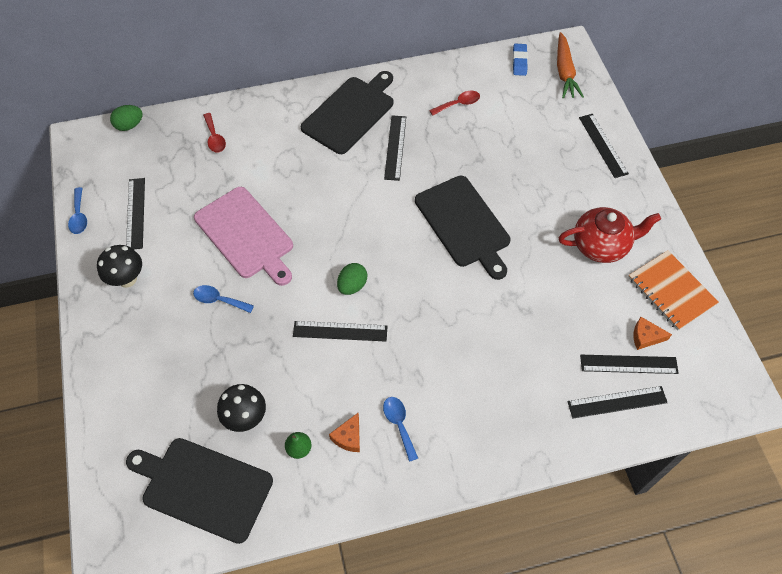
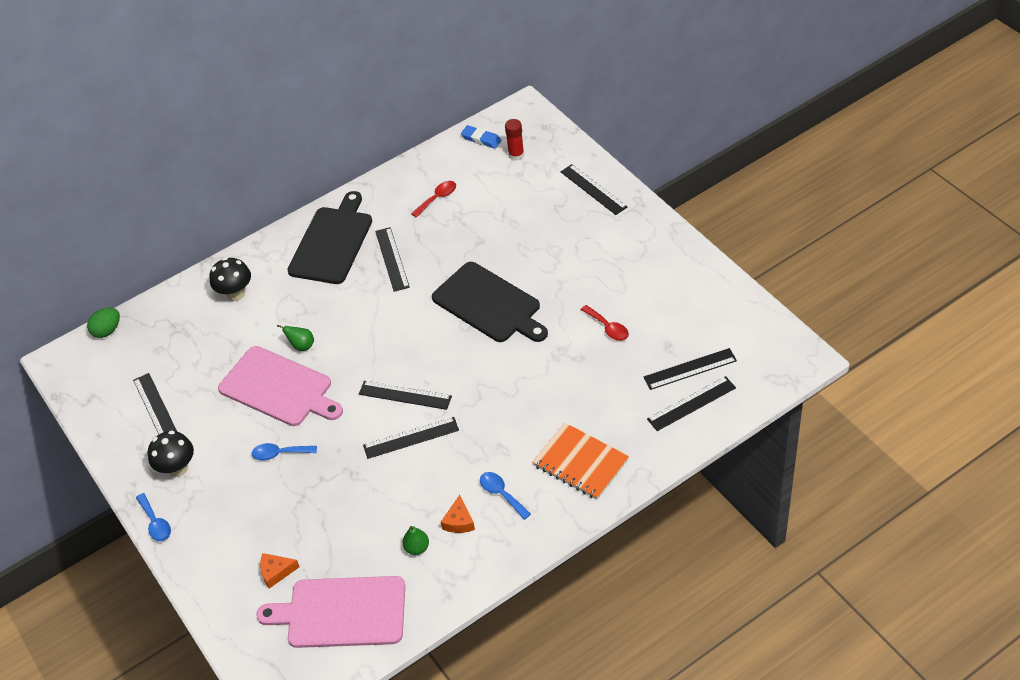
camera: 15 degrees left, 10 degrees down
blue spoon [68,187,87,234] -> blue spoon moved to [136,493,171,541]
black cutting board [126,438,273,544] -> pink cutting board [256,576,405,648]
red spoon [203,113,226,153] -> red spoon moved to [581,305,629,341]
black mushroom [217,384,266,432] -> black mushroom moved to [209,257,251,301]
green egg [337,263,367,295] -> black ruler [359,381,452,410]
blue eraser [513,44,528,76] -> blue eraser turned 45 degrees counterclockwise [461,125,502,149]
orange carrot [557,32,584,98] -> none
red teapot [559,207,661,263] -> none
orange notebook [628,250,719,331] -> orange notebook moved to [532,423,629,500]
orange cheese [634,317,672,350] -> orange cheese moved to [260,553,300,589]
none -> green pear [277,325,314,351]
none -> red glue stick [505,119,524,161]

